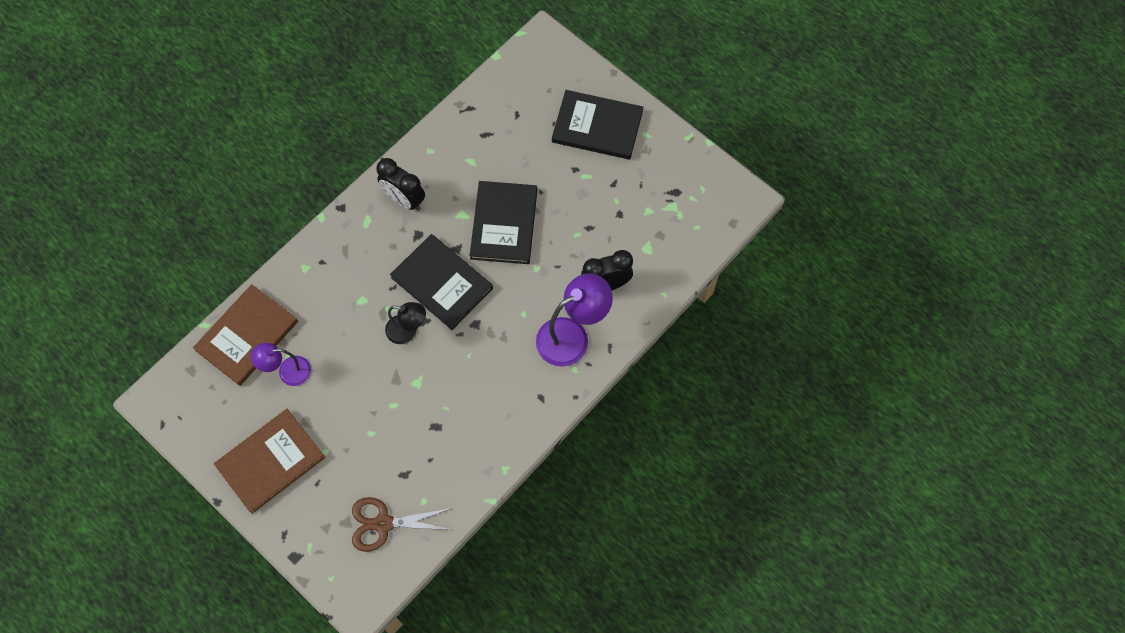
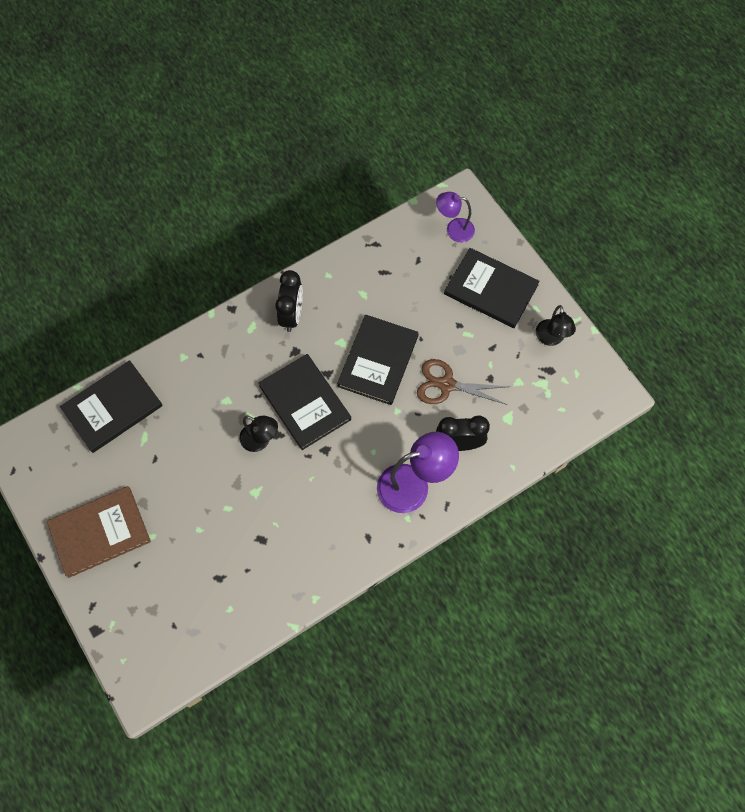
camera: 15 degrees right, 0 degrees up
brown book [193,284,298,386] -> black book [60,360,163,453]
purple lamp [251,343,311,386] -> purple lamp moved to [436,192,475,242]
brown scissors [352,497,453,552] -> brown scissors moved to [417,359,509,405]
black clock [376,158,425,211] -> black clock turned 135 degrees counterclockwise [275,270,303,332]
none -> black lamp [536,305,576,346]

